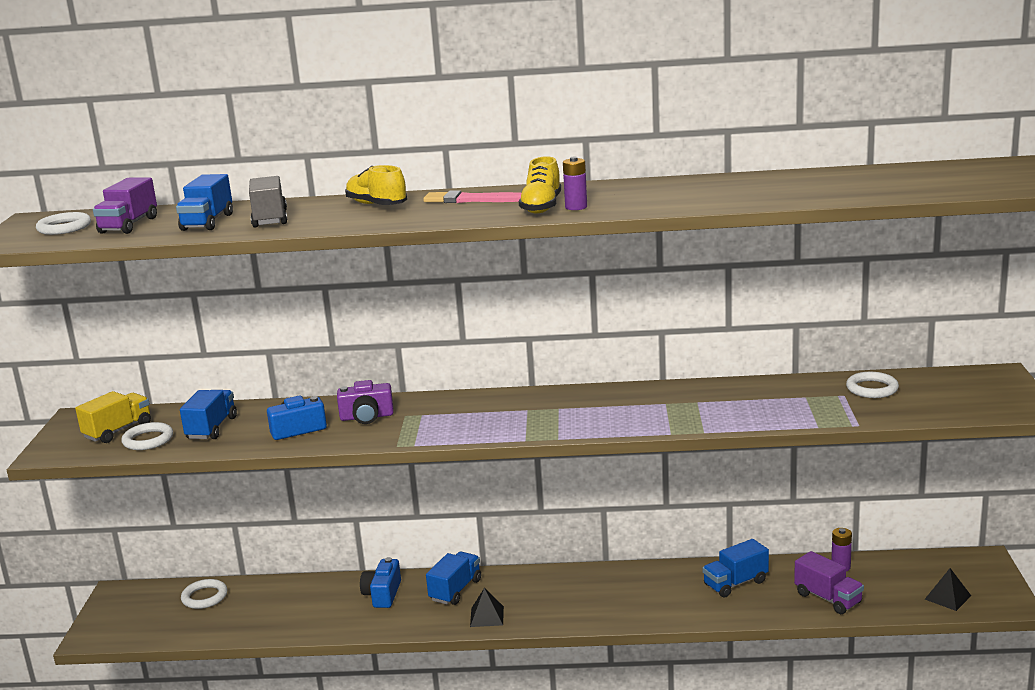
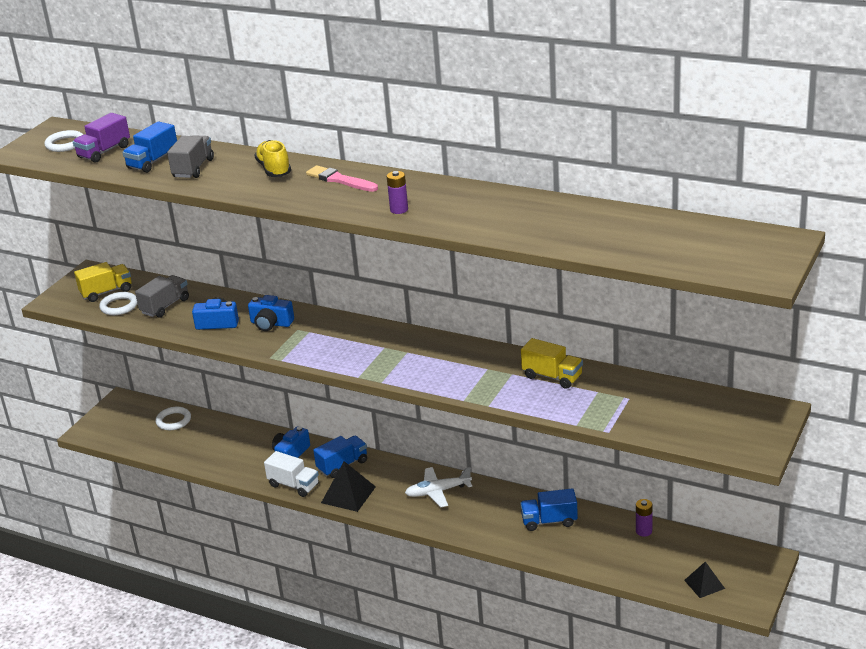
camera: 25 degrees right, 10 degrees up
blue truck [180,390,237,439] -> grey truck [135,275,189,318]
purple camera [337,380,394,424] -> blue camera [248,295,294,331]
black pyramid [470,588,504,627] -> black pyramid [321,461,376,512], size x1.56
yellow shoe [519,156,561,214] -> none
purple truck [794,551,864,614] -> none
white ring [846,372,899,398] -> none
none -> white truck [264,451,319,497]
none -> white plane [405,467,472,508]
none -> yellow truck [521,338,583,389]

